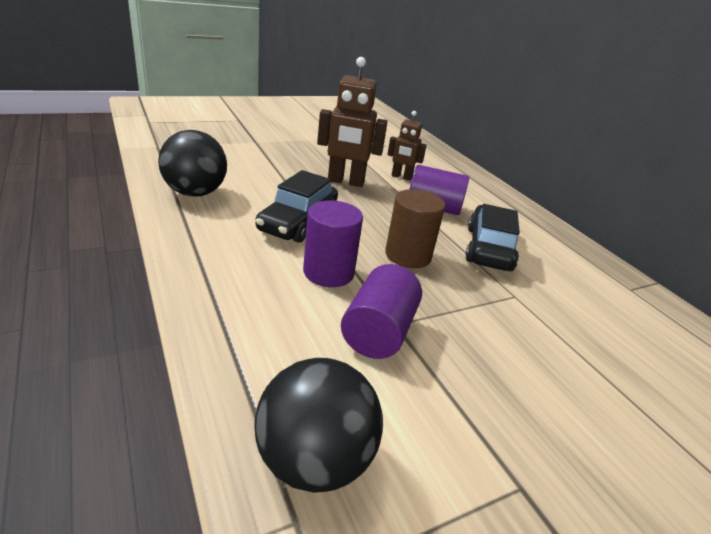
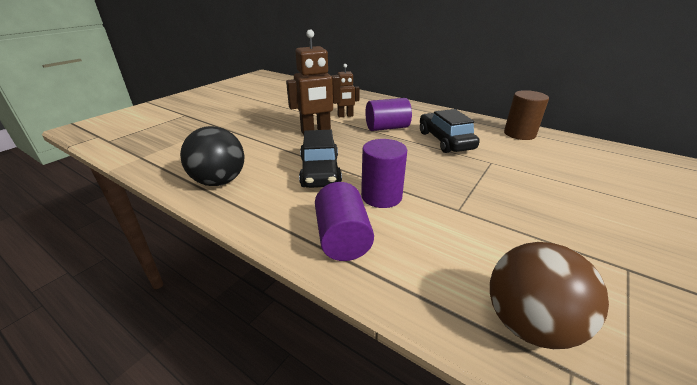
camera: 25 degrees left, 0 degrees up
black ball [254,358,383,493] -> brown ball [490,242,609,349]
purple cylinder [341,264,422,359] -> purple cylinder moved to [315,182,374,261]
brown cylinder [385,189,445,268] -> brown cylinder moved to [504,90,549,140]

